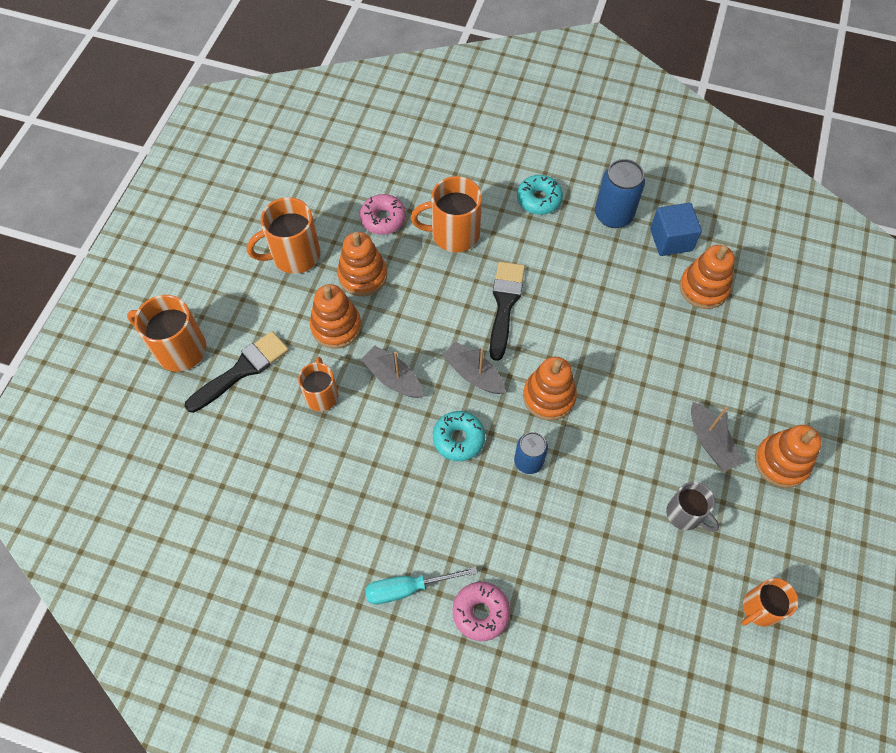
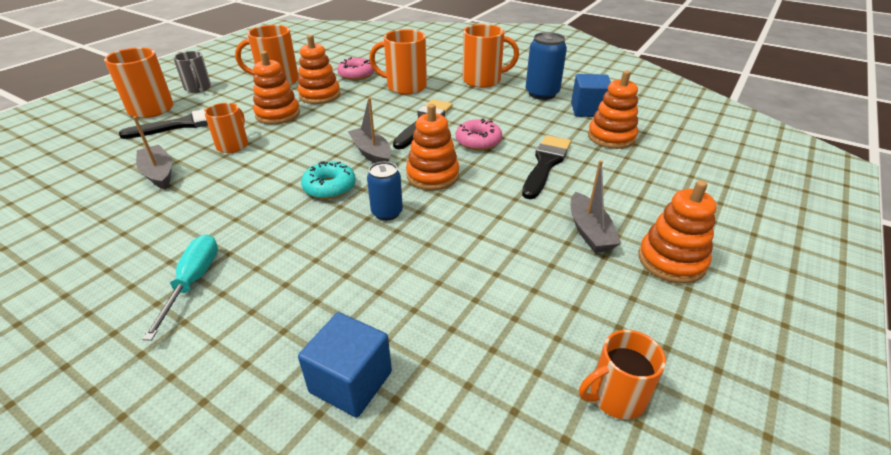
camera: 15 degrees right, 25 degrees down
grey boat [361,346,423,398] -> grey boat moved to [133,116,172,190]
turquoise screwdriver [365,567,478,604] -> turquoise screwdriver turned 90 degrees clockwise [142,234,218,340]
pink donut [453,582,510,641] -> pink donut moved to [456,119,502,150]
turquoise donut [517,175,563,215] -> orange mug [462,24,519,88]
grey mug [666,482,719,532] -> grey mug moved to [173,51,211,93]
none -> blue cube [298,312,392,418]
none -> black brush [522,135,571,199]

